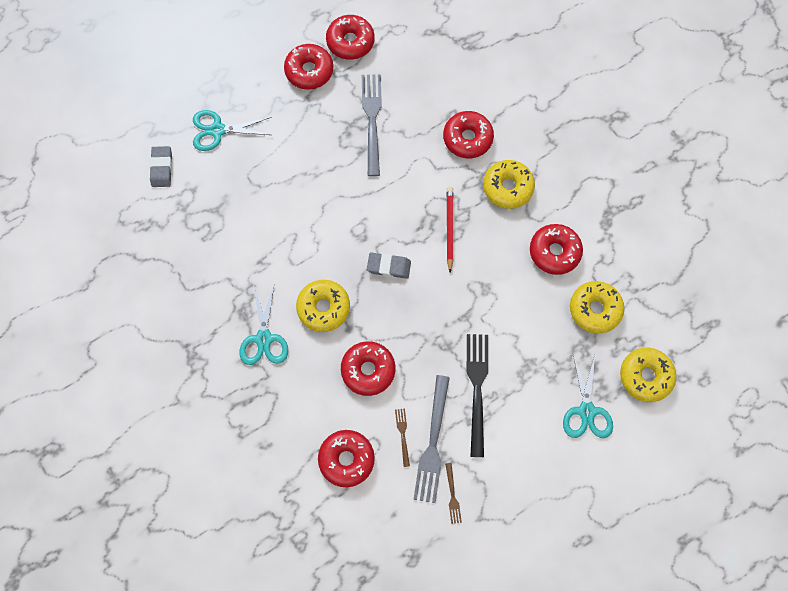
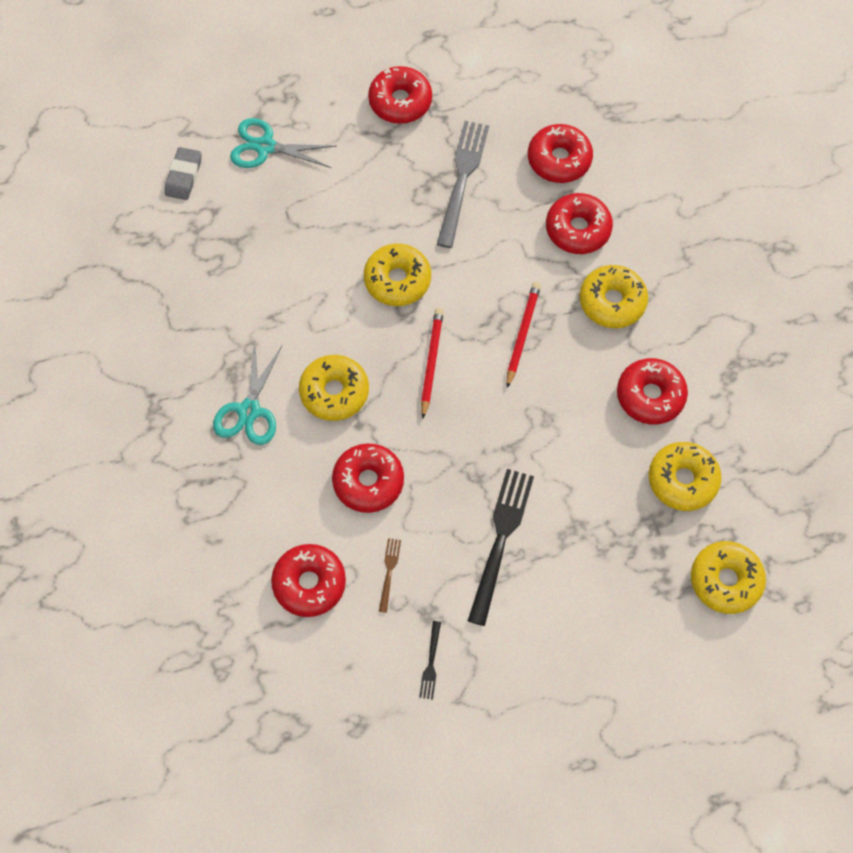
camera: 15 degrees right, 5 degrees down
red donut [326,15,375,60] -> red donut moved to [528,124,593,183]
grey eraser [367,252,411,279] -> red pencil [421,308,444,418]
grey fork [413,375,450,503] -> none
brown fork [445,463,462,524] -> black fork [419,621,441,700]
turquoise scissors [563,354,613,438] -> none
none -> yellow donut [364,244,431,306]

